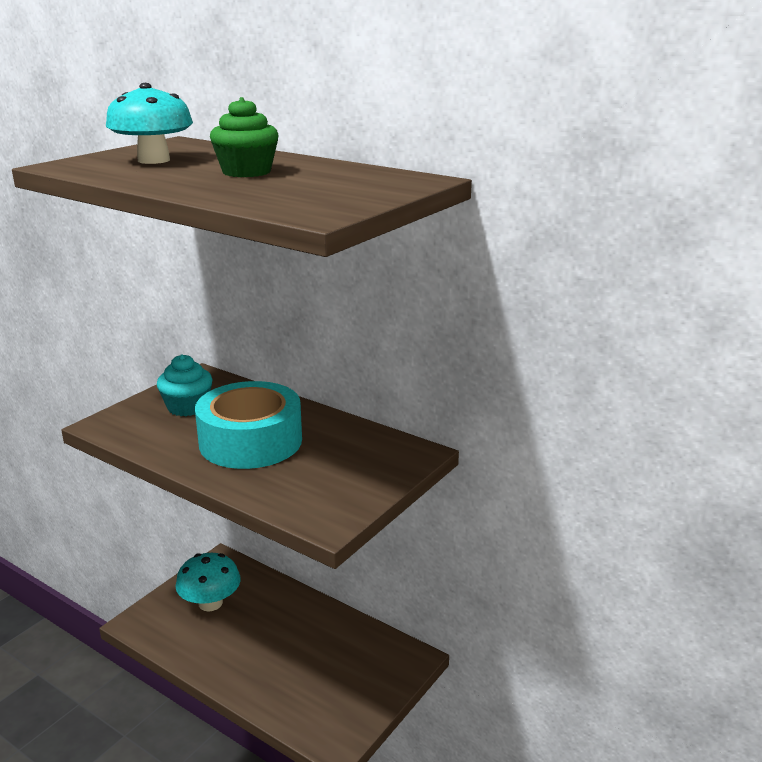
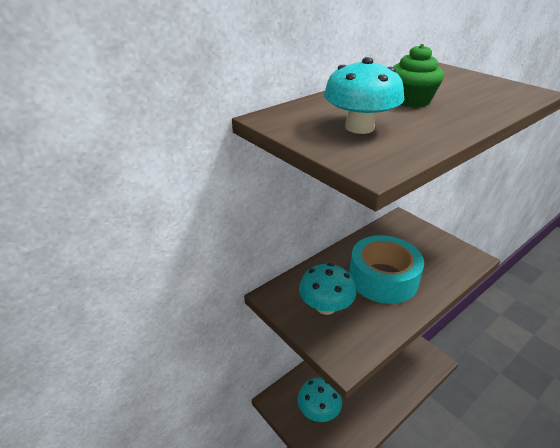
camera: 75 degrees left, 10 degrees up
turquoise cupcake [157,354,213,416] -> turquoise mushroom [299,263,356,315]

